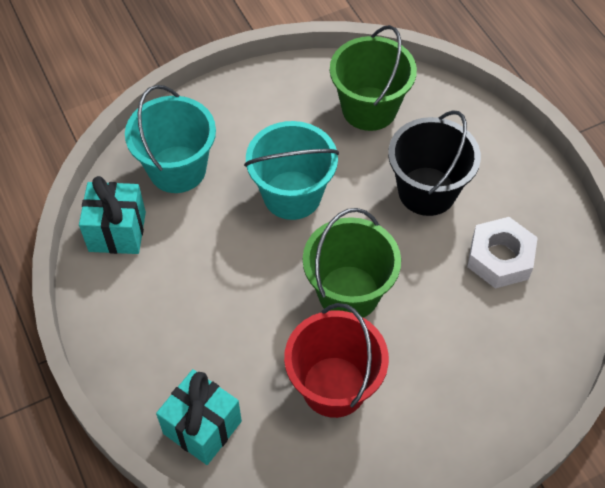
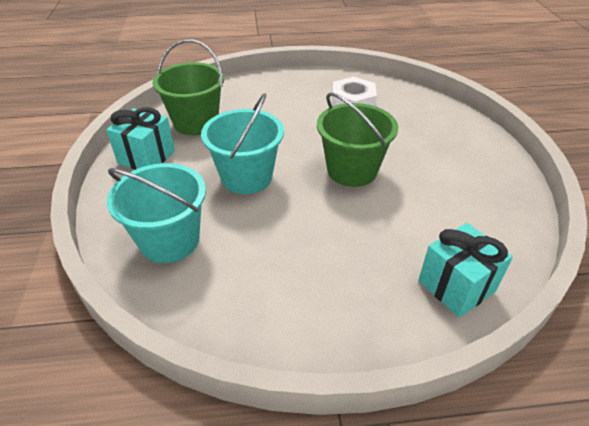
camera: 70 degrees left, 15 degrees down
turquoise gift [79,176,146,254] -> turquoise gift moved to [106,107,175,170]
red bucket [284,303,389,418] -> none
black bucket [388,110,481,216] -> none

